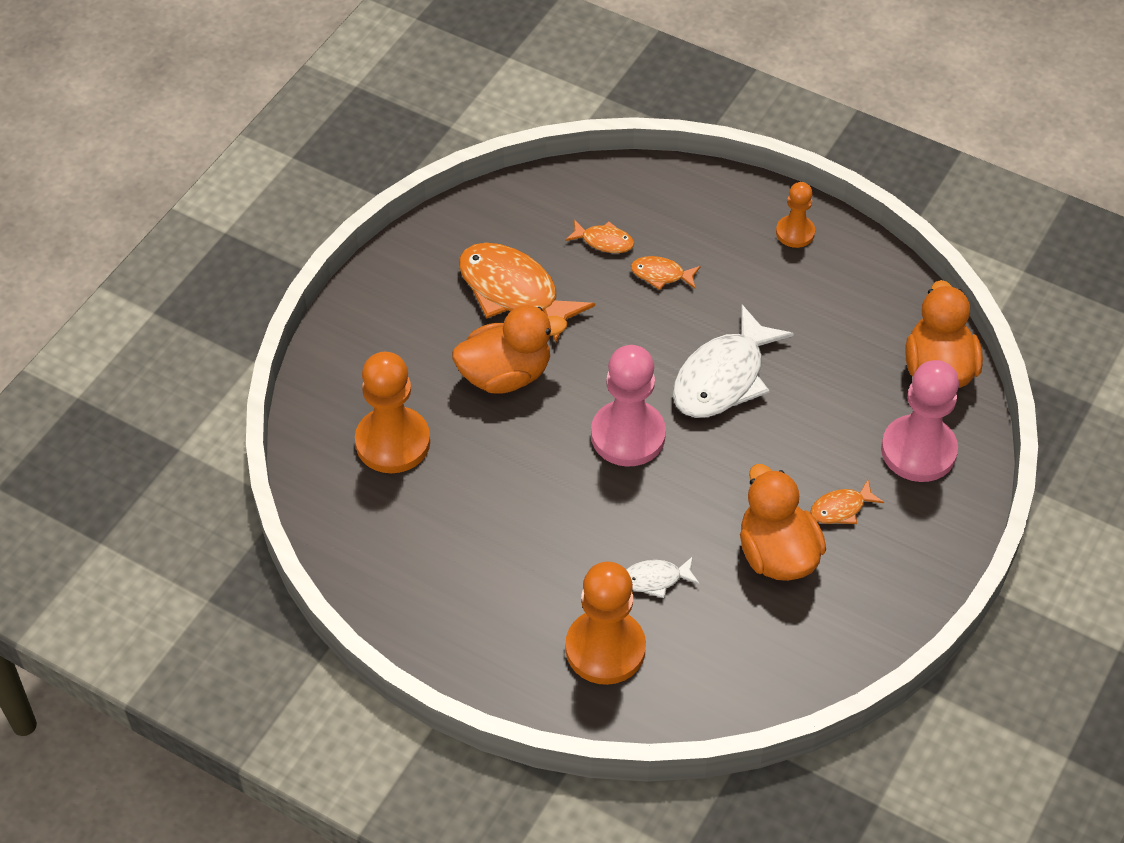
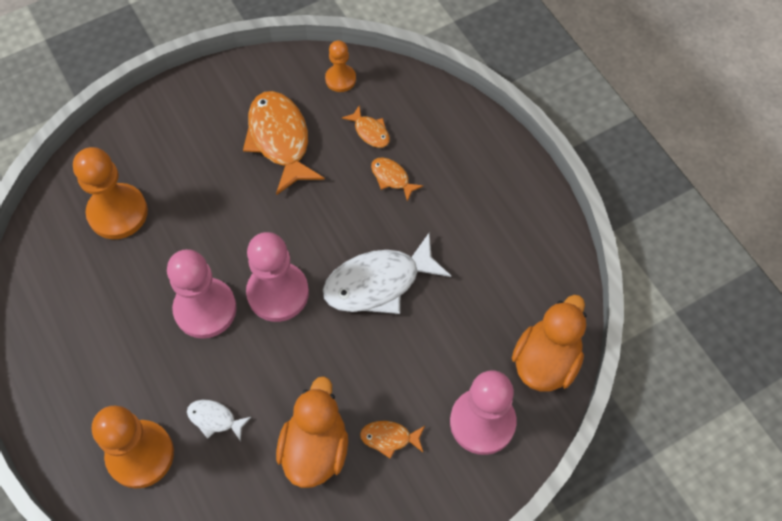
camera: 30 degrees right, 10 degrees up
orange duck [452,305,567,394] -> none
orange pawn [776,182,815,248] -> orange pawn moved to [325,40,356,92]
none -> pink pawn [167,249,237,339]

